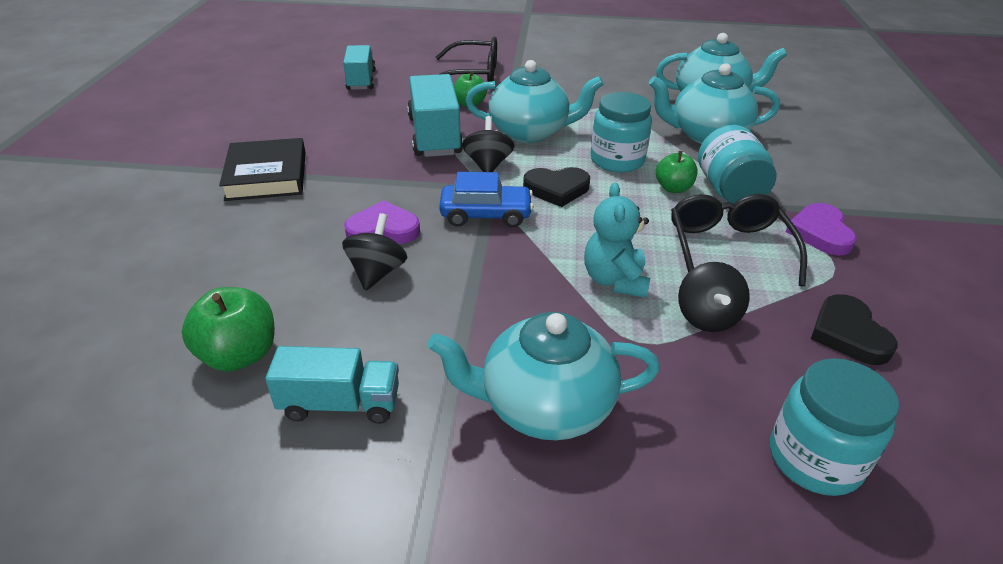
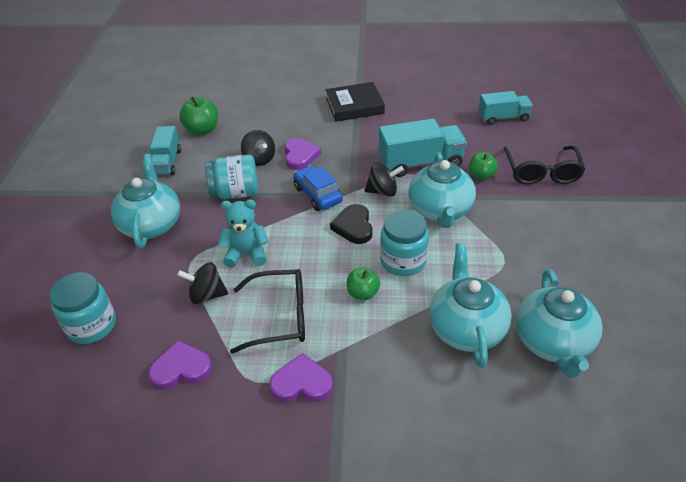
camera: 90 degrees right, 5 degrees up
black spinning top [342,213,407,291] -> black spinning top turned 45 degrees clockwise [241,130,275,166]
blue car [439,172,534,228] -> blue car turned 150 degrees clockwise [293,165,343,211]
turquoise jar [698,125,776,204] -> turquoise jar moved to [205,154,258,199]
black heart [811,294,898,365] -> purple heart [148,340,212,390]

